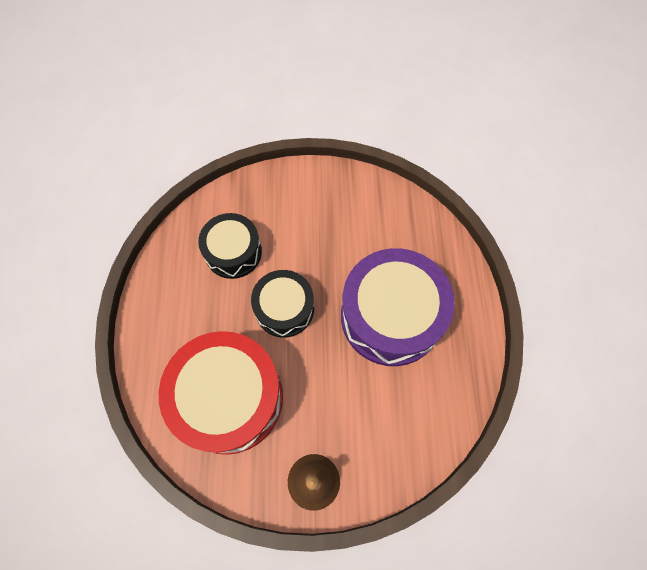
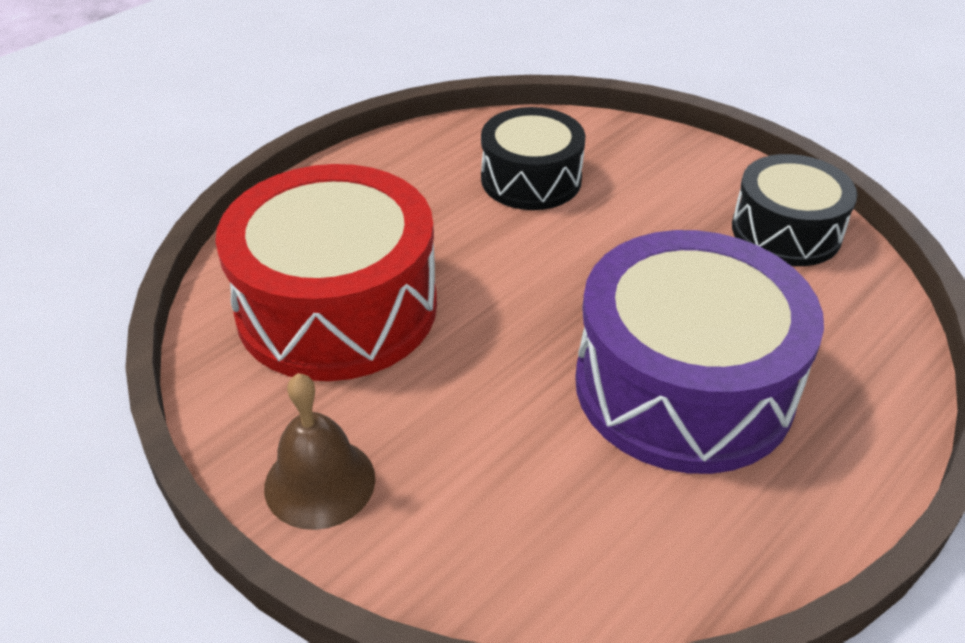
camera: 45 degrees right, 25 degrees down
black drum [251,270,314,338] -> black drum moved to [732,154,857,266]

